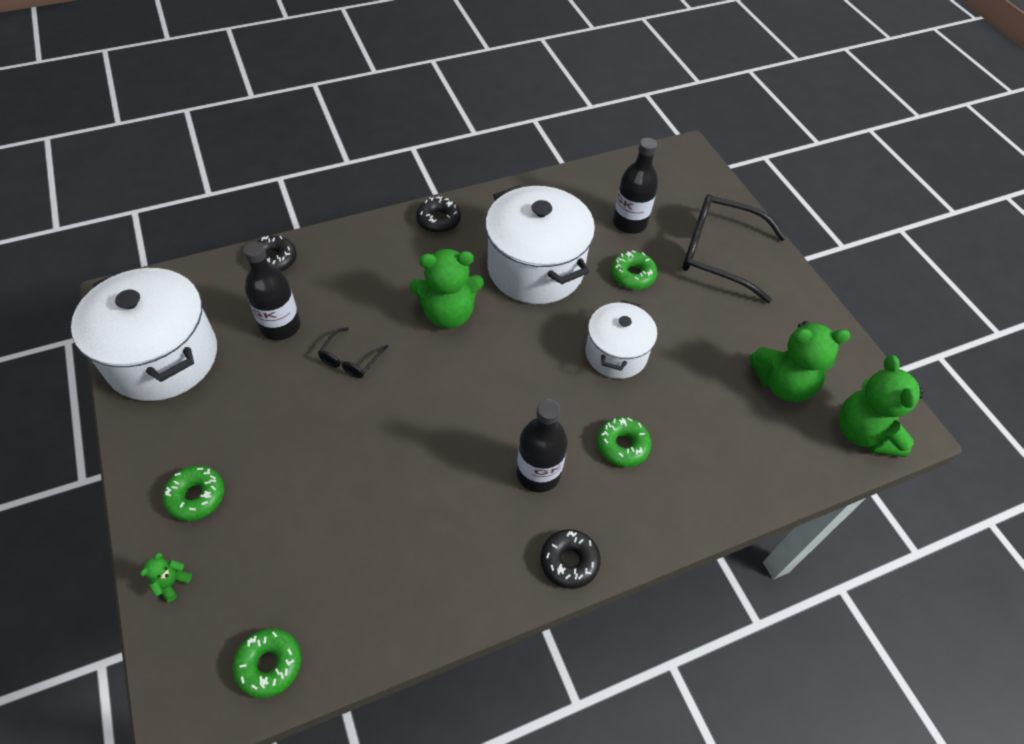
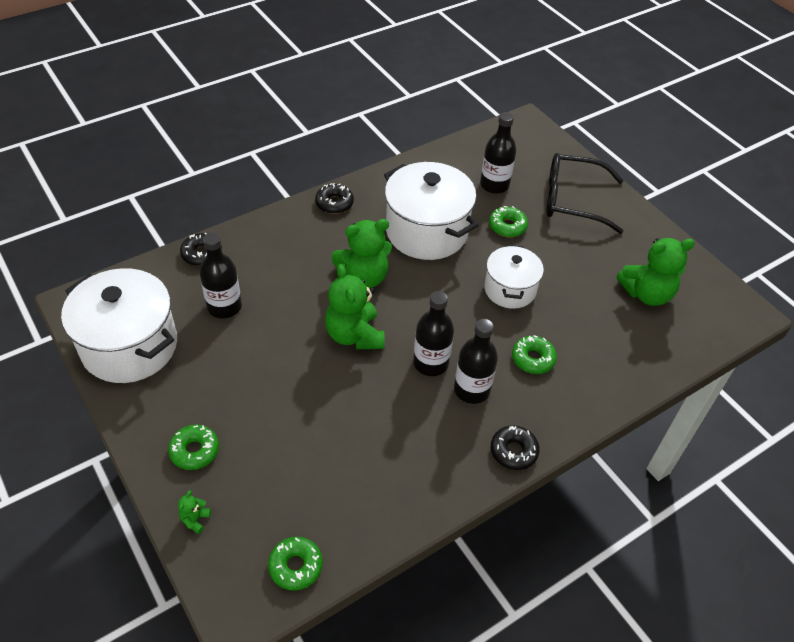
camera: 10 degrees left, 5 degrees down
black glasses [318,327,389,378] -> none
green teddy bear [839,355,924,457] -> green teddy bear moved to [325,264,384,349]
none -> black bottle [413,291,454,376]

